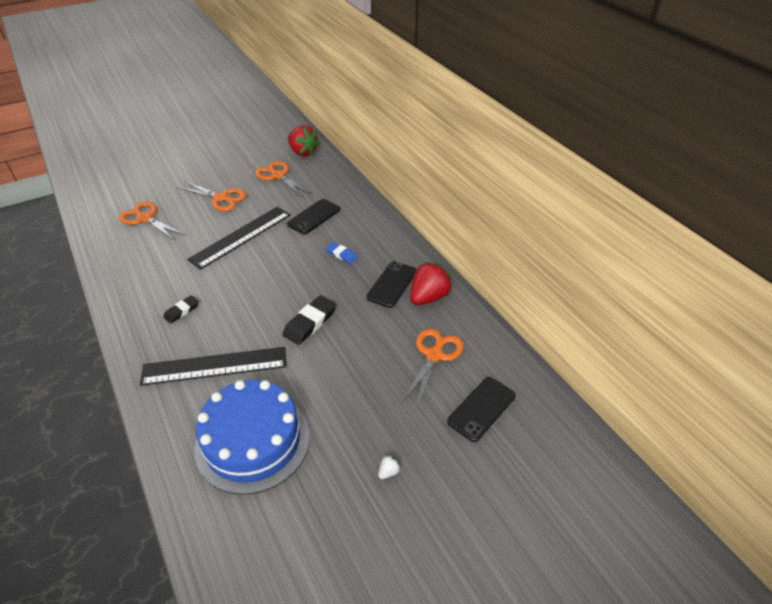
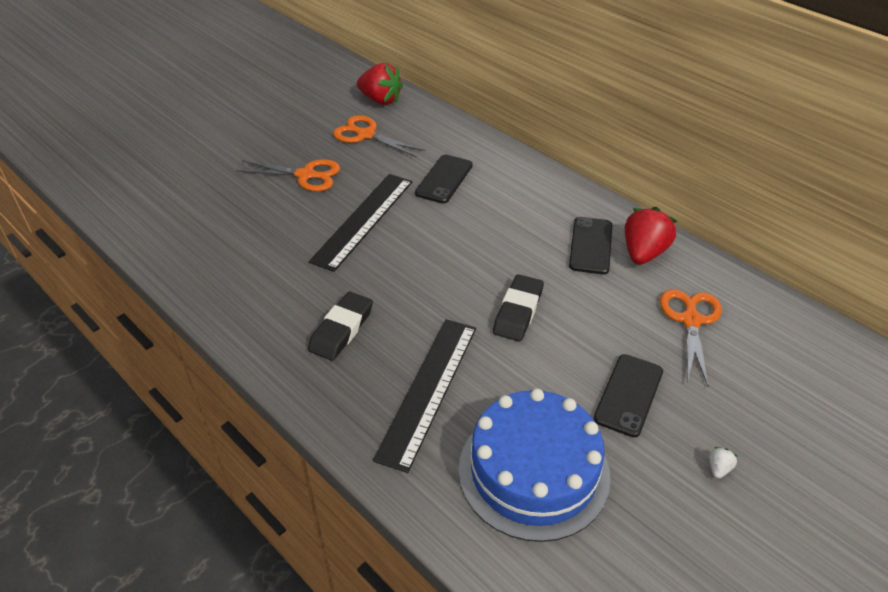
camera: 15 degrees left, 0 degrees up
orange scissors [119,202,185,240] -> none
black ruler [140,347,287,386] -> black ruler turned 45 degrees counterclockwise [373,319,476,473]
black eraser [163,295,199,324] -> black eraser [308,292,373,361], size x1.64
blue eraser [326,242,358,264] -> none
black phone [447,377,516,442] -> black phone moved to [594,354,663,437]

